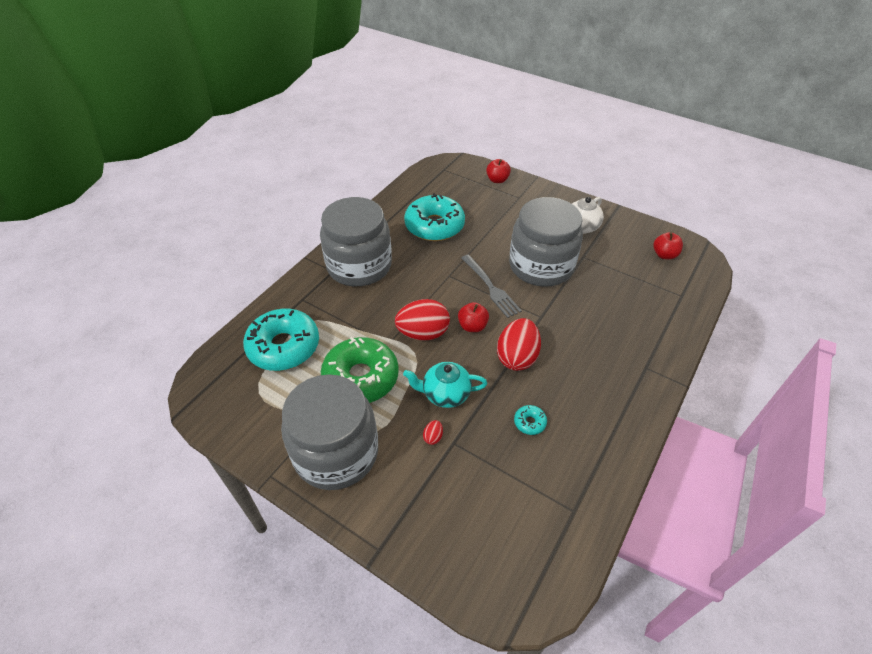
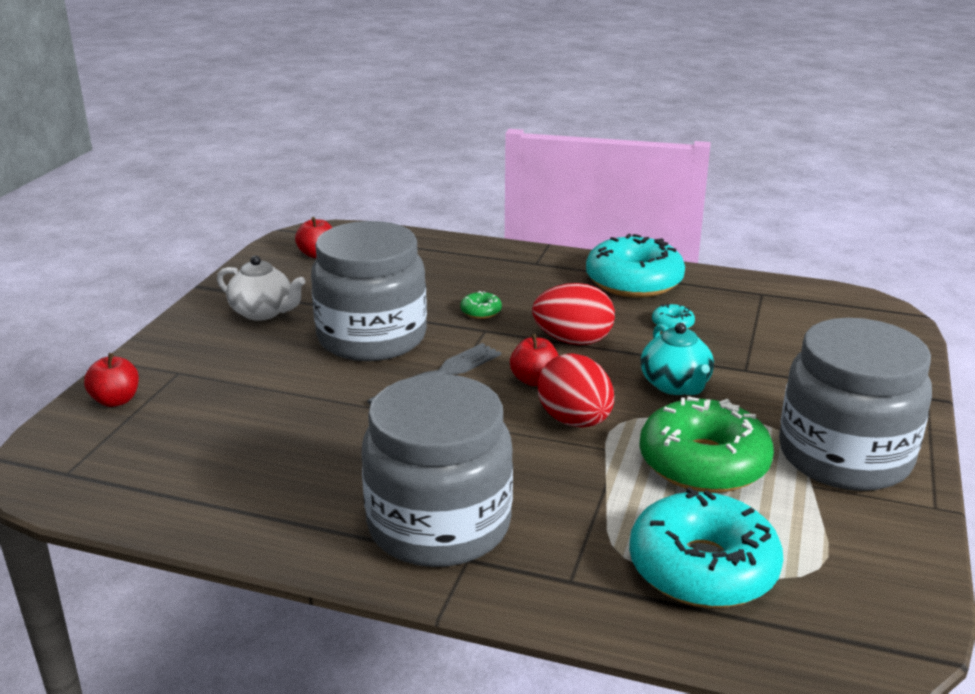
camera: 105 degrees left, 20 degrees down
turquoise donut [404,193,465,241] -> turquoise donut moved to [586,234,685,298]
red egg [423,420,443,445] -> none
none -> green donut [460,291,502,319]

